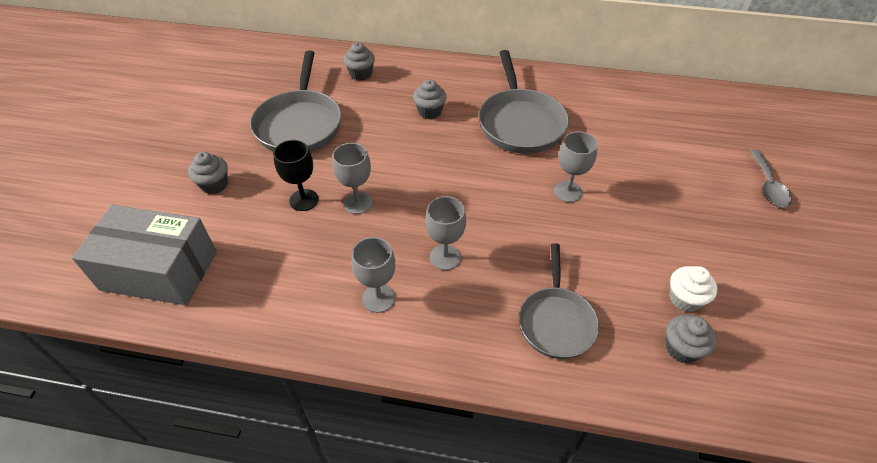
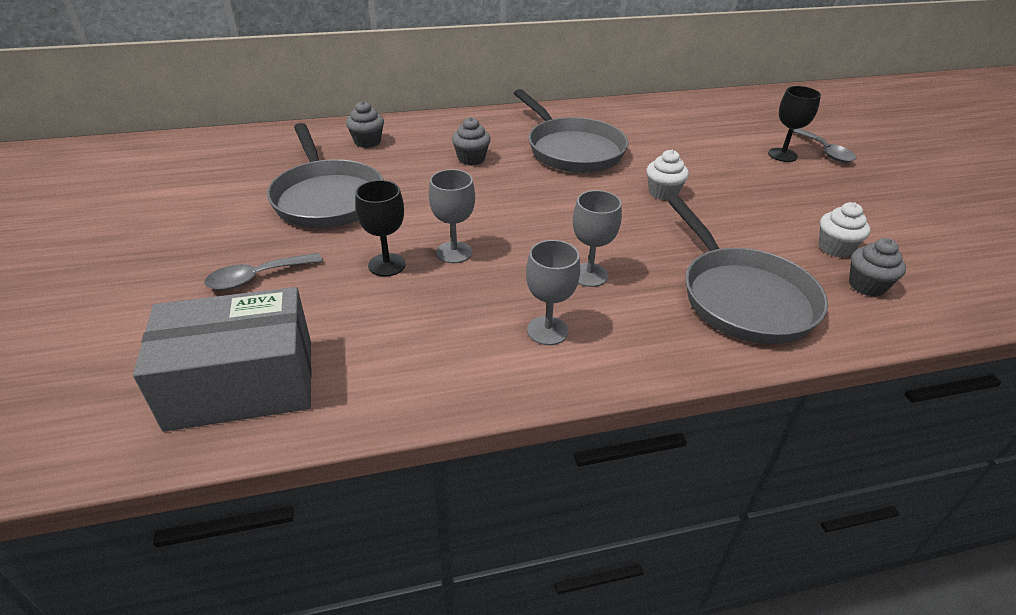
camera: 25 degrees left, 10 degrees down
grey cupcake [188,152,228,194] -> grey spoon [204,253,323,290]
grey pan [519,243,599,359] -> grey pan [668,197,828,344], size x1.51
grey goblet [554,131,598,202] -> white cupcake [646,150,689,200]
none -> black goblet [768,86,821,162]

